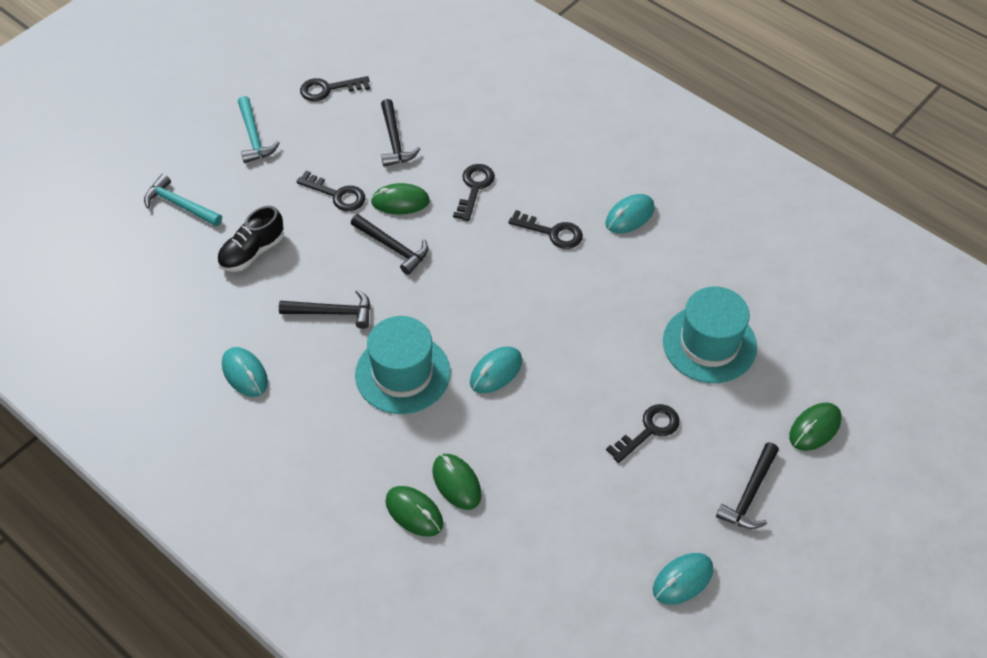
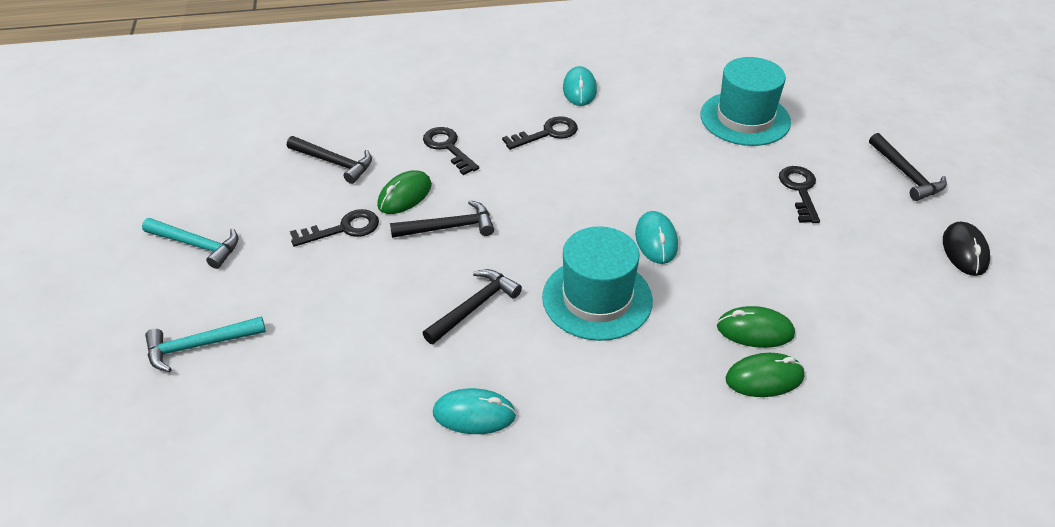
camera: 50 degrees left, 10 degrees down
black shoe [217,206,284,272] -> none
black key [300,76,370,101] -> none
turquoise mouse [653,553,713,605] -> black mouse [943,222,990,276]
green mouse [789,402,842,451] -> none

